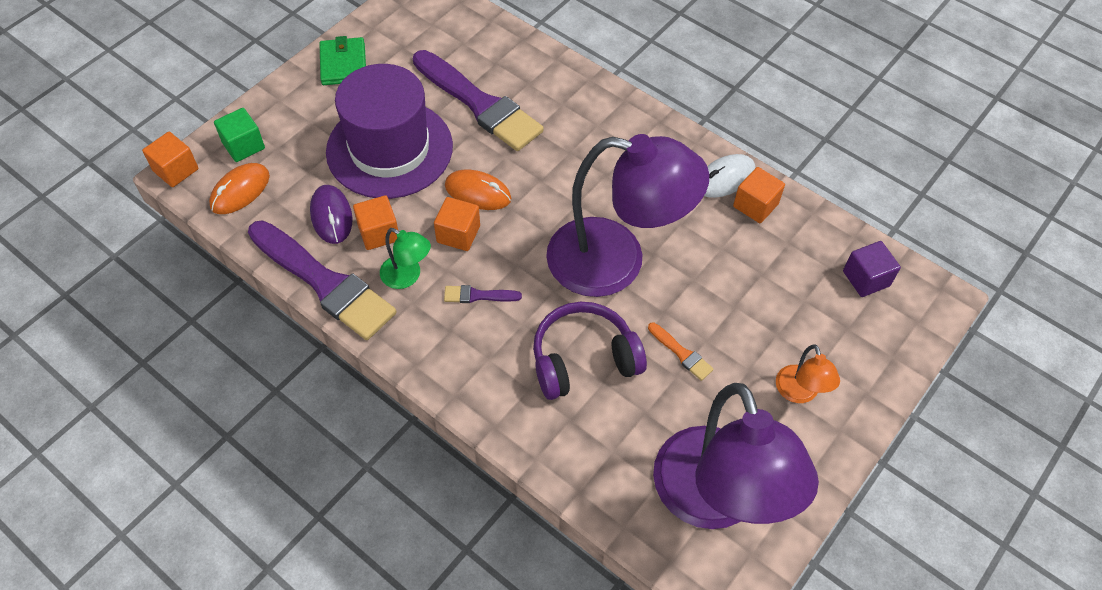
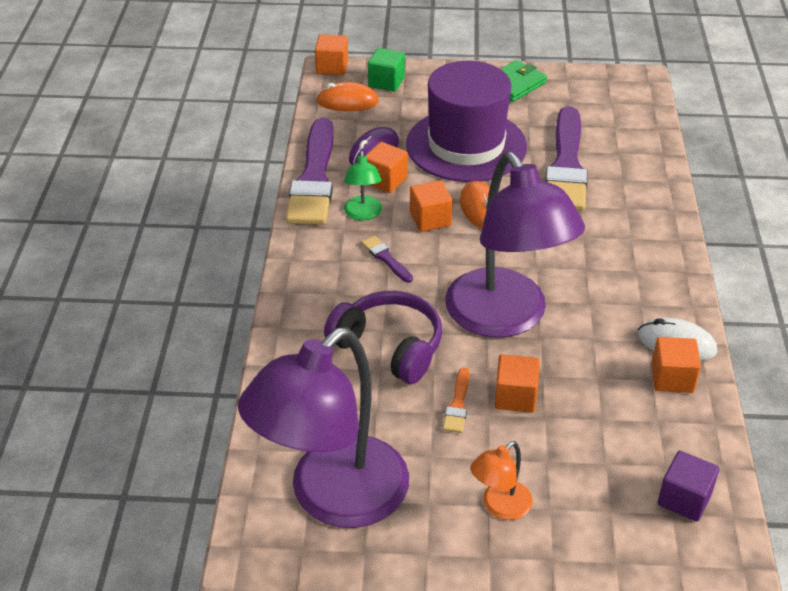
camera: 55 degrees right, 15 degrees down
none -> orange cube [494,354,539,413]

